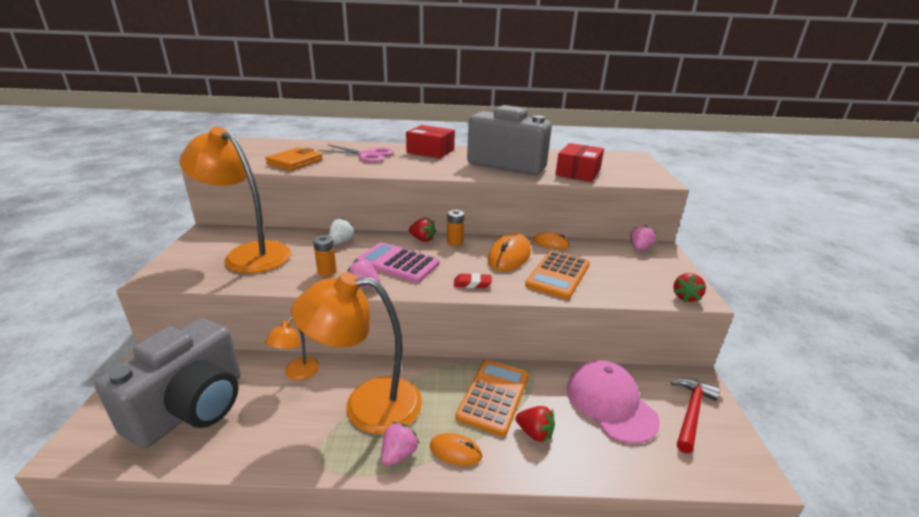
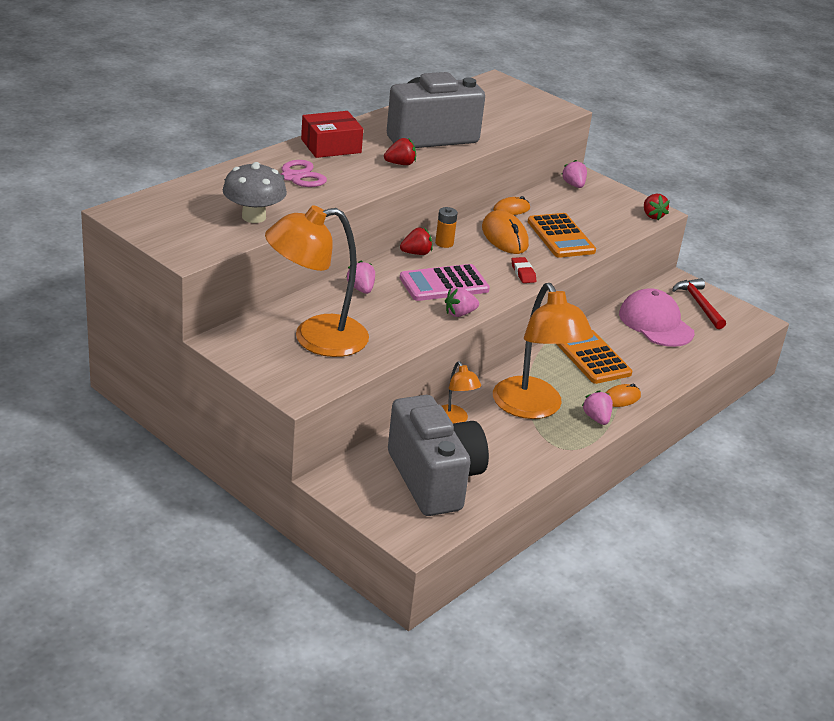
camera: 50 degrees left, 5 degrees up
orange wallet [265,147,323,171] -> grey mushroom [223,162,287,223]
orange lamp [291,272,422,434] -> orange lamp turned 60 degrees counterclockwise [493,283,593,419]
orange battery [313,235,337,276] -> none
white strawberry [329,218,355,244] -> pink strawberry [346,260,375,294]
red eraser [454,273,492,288] -> red eraser turned 60 degrees counterclockwise [511,257,536,283]
red strawberry [516,406,555,442] -> red strawberry moved to [384,138,416,165]
red box [555,143,604,182] -> none
pink cap [567,360,660,443] -> pink cap turned 45 degrees clockwise [619,288,695,347]

